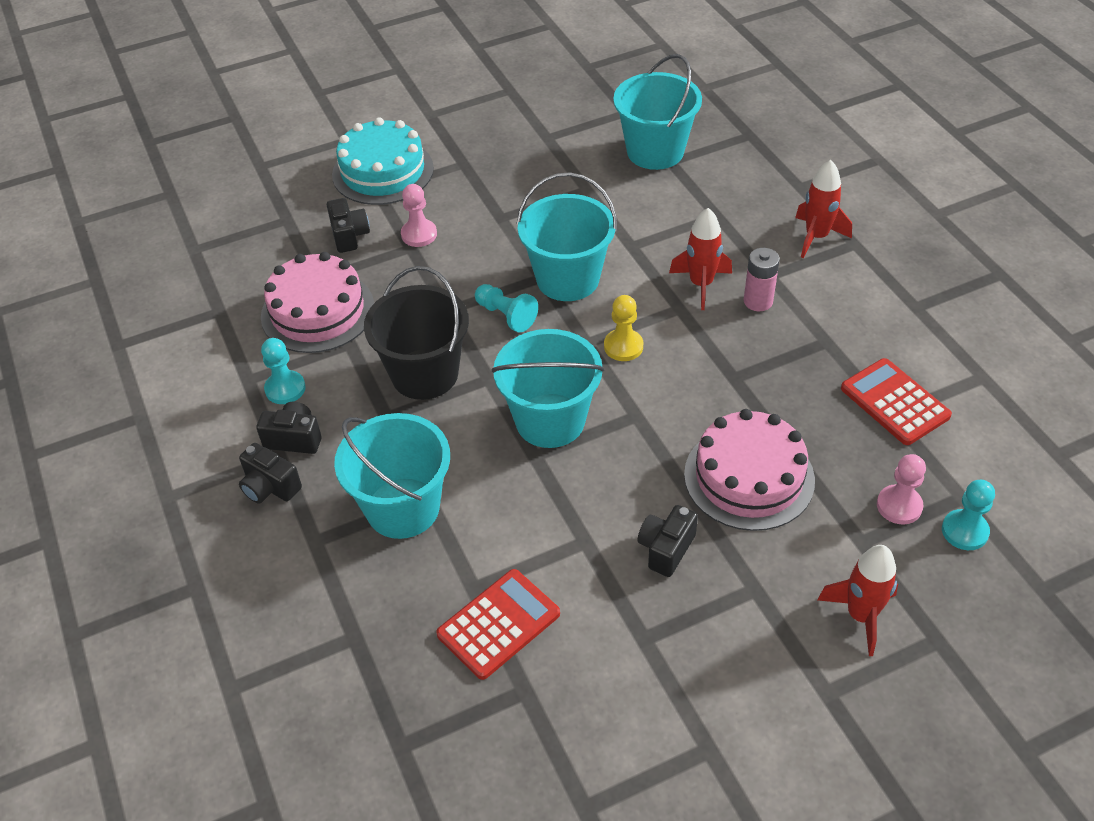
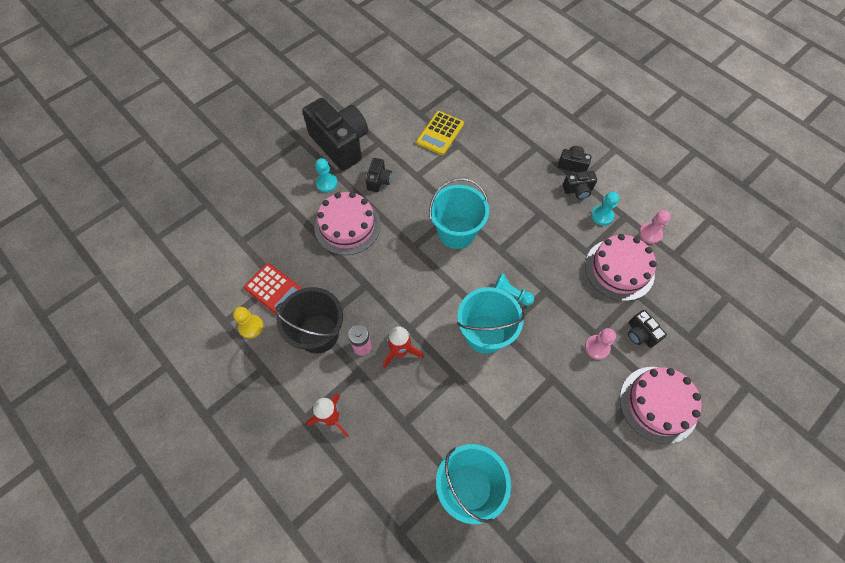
camera: 160 degrees right, 15 degrees up
turquoise cake [332,117,434,205] -> pink cake [620,367,702,444]
turquoise bucket [334,413,450,539] -> none
black bucket [364,266,469,400] -> black bucket moved to [276,287,343,354]
red calculator [436,569,560,680] -> yellow calculator [417,111,464,155]
yellow pawn [604,295,643,361] -> yellow pawn moved to [233,307,263,338]
red rocket [818,545,898,656] -> none
pink pawn [877,454,926,524] -> pink pawn moved to [639,210,671,244]
turquoise pawn [942,480,995,550] -> turquoise pawn moved to [315,158,338,193]
none -> black camera [302,98,368,171]

